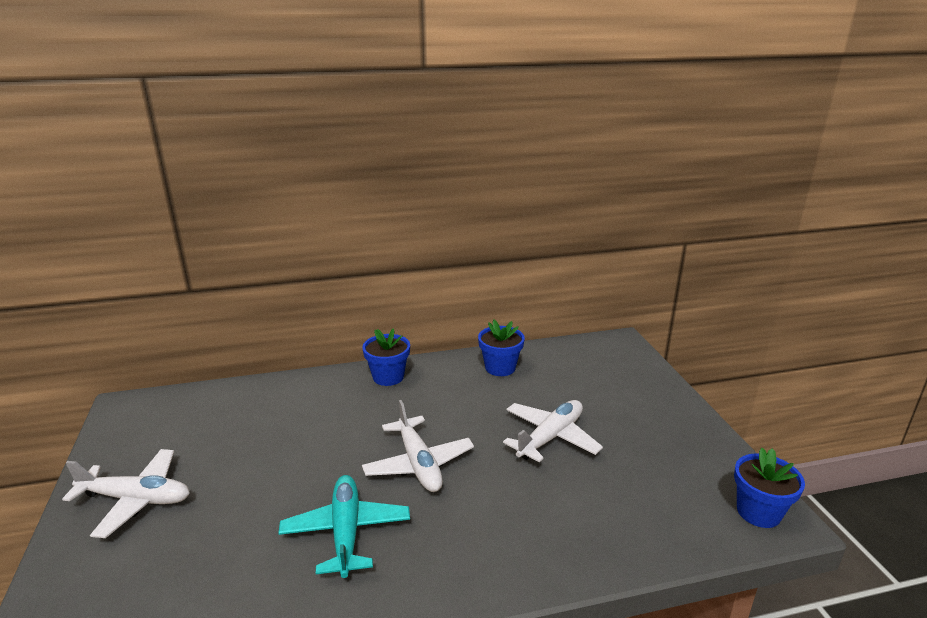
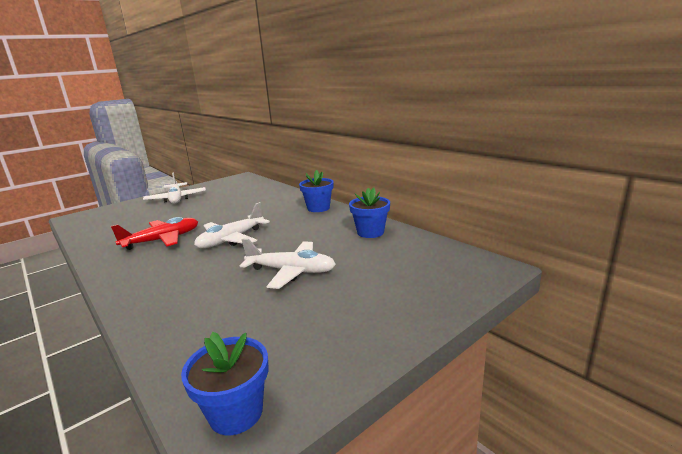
camera: 65 degrees right, 5 degrees down
turquoise plane [278,475,410,578] -> red plane [111,217,198,250]

